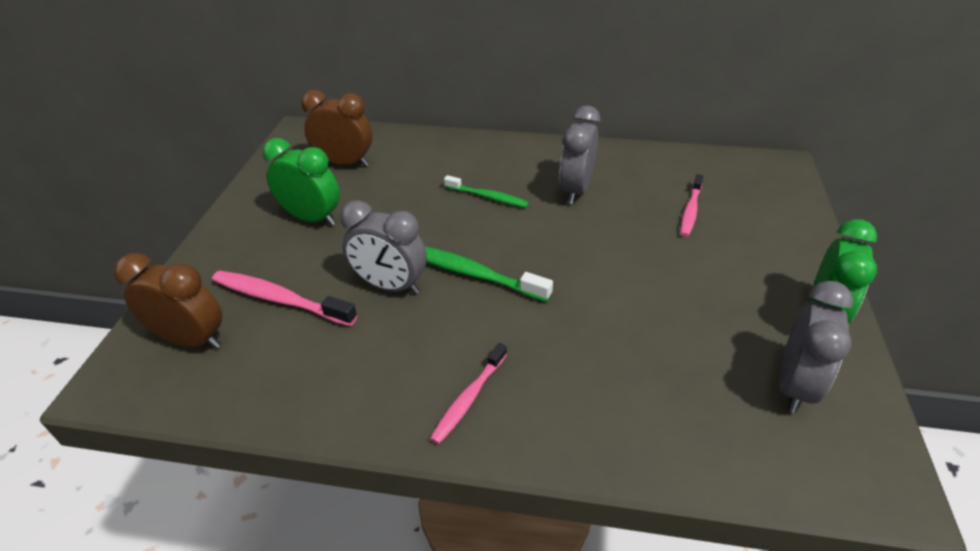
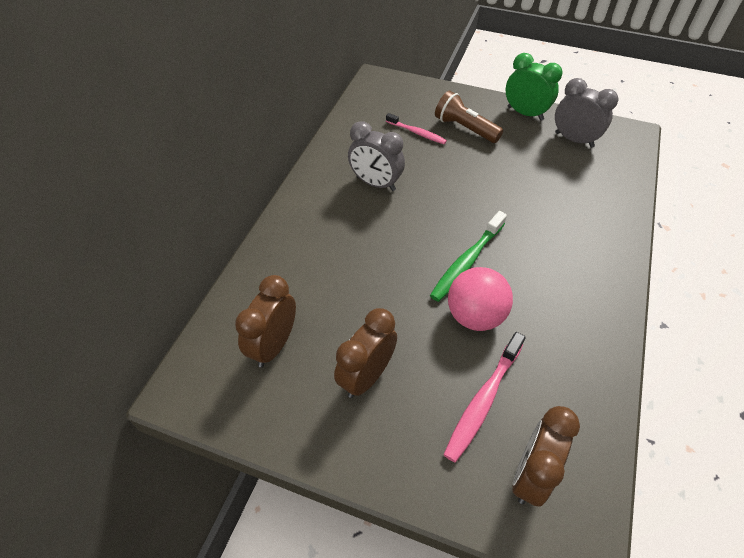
camera: 80 degrees left, 10 degrees up
green clock [263,138,340,226] -> brown clock [334,308,397,398]
grey clock [340,200,427,294] -> pink ball [448,267,513,331]
pink toothbrush [430,343,507,444] -> none
green toothbrush [444,175,529,208] -> none
none -> brown flashlight [435,91,503,143]

